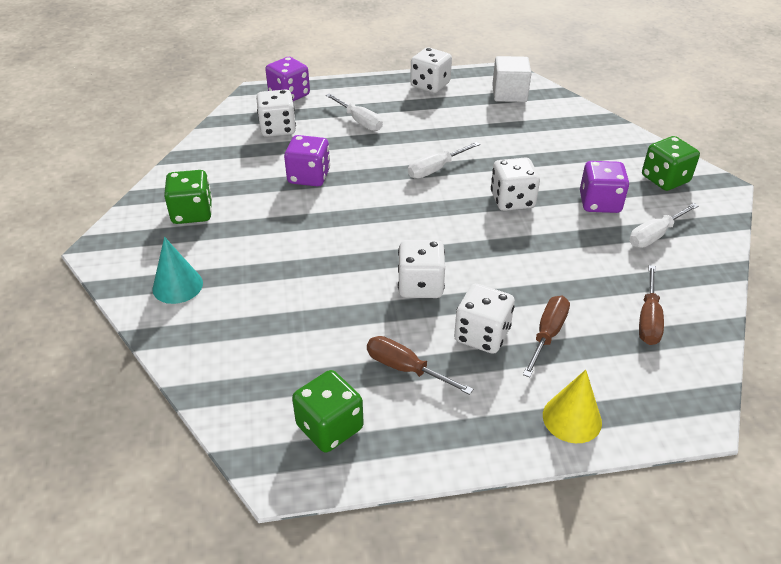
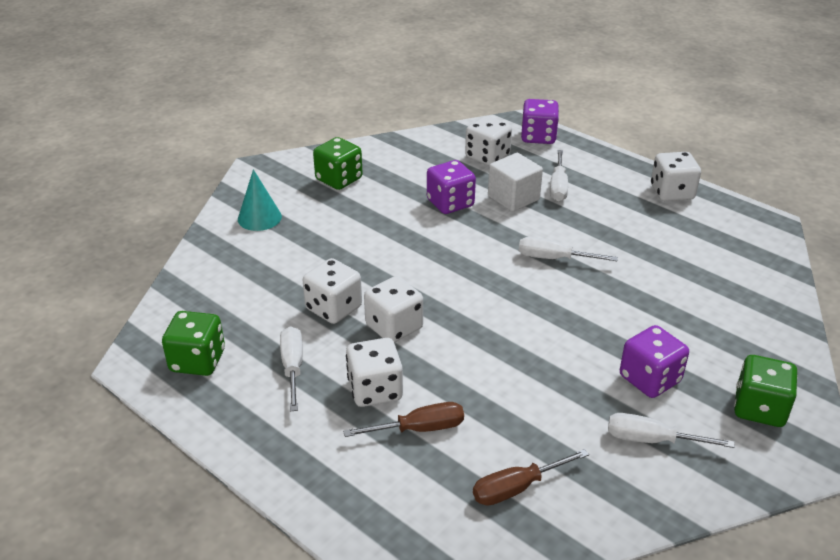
camera: 50 degrees right, 5 degrees down
brown screwdriver [367,336,473,395] -> white screwdriver [280,326,303,411]
white dice [491,157,540,211] -> white dice moved to [302,258,362,324]
white cube [492,56,531,102] -> white cube moved to [488,153,543,212]
yellow cone [543,370,602,443] -> none

